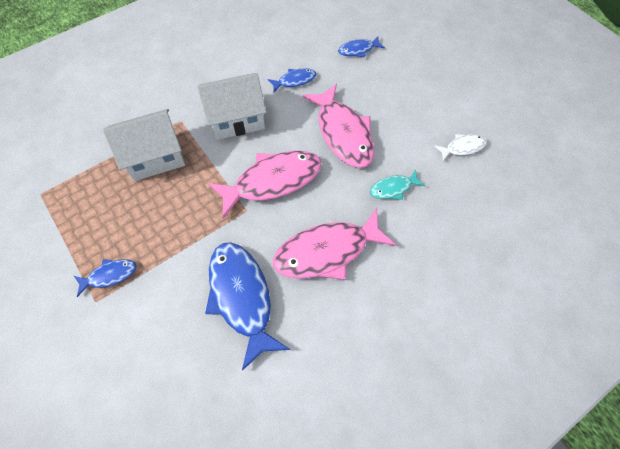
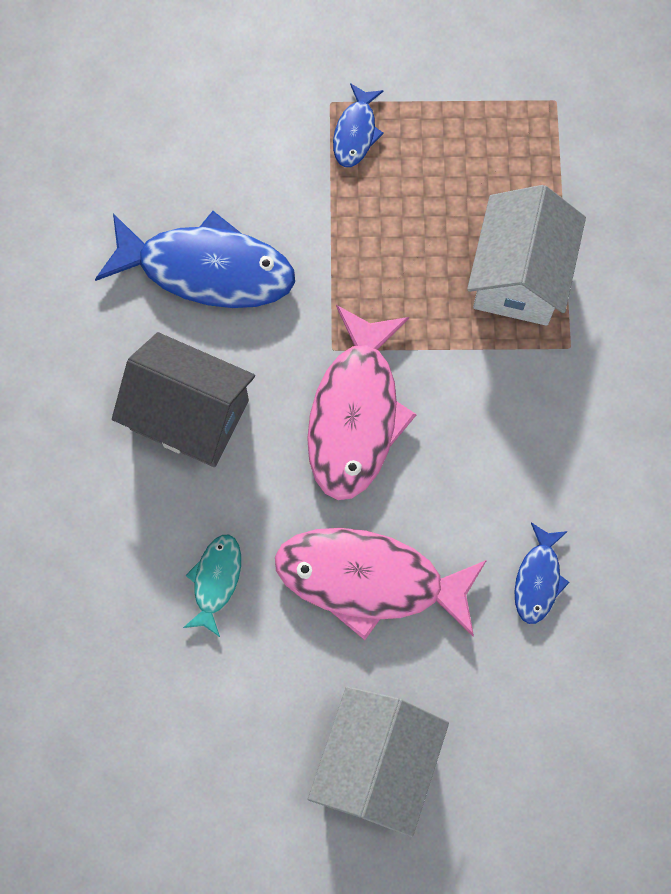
camera: 125 degrees right, 10 degrees up
white house [197,73,266,140] -> white house moved to [308,686,449,837]
pink fish [273,208,396,280] -> grey house [112,332,255,467]
blue fish [338,37,385,57] -> none
white fish [434,134,487,161] -> none

